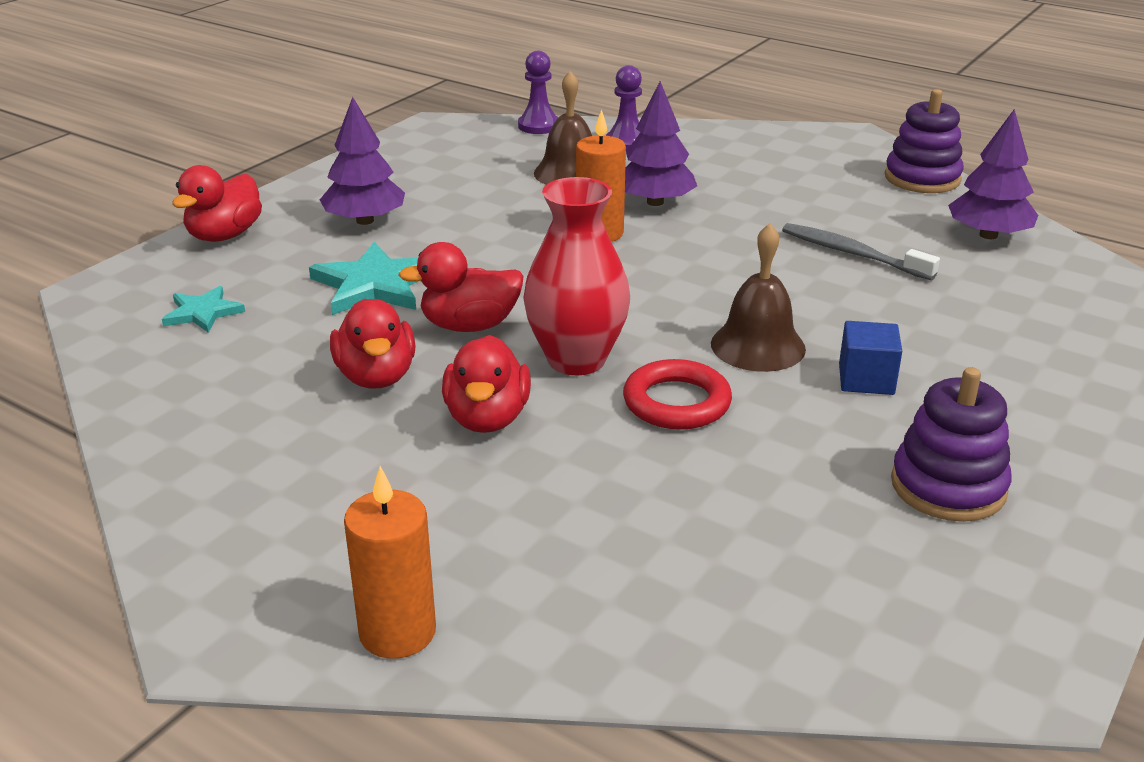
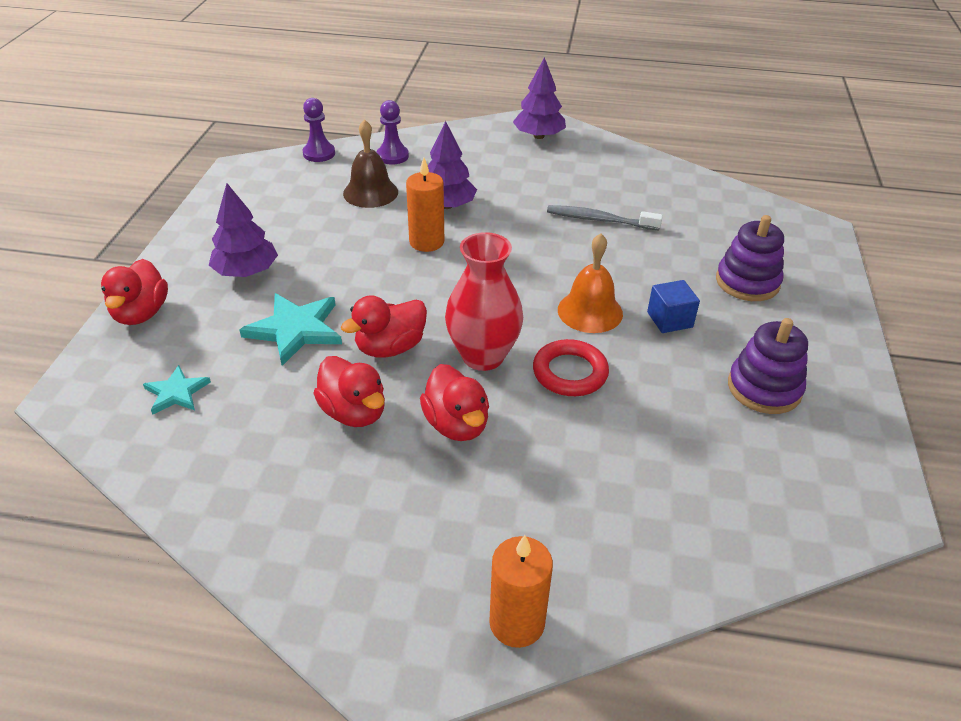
camera: 25 degrees left, 10 degrees up
brown bell [711,223,806,372] -> orange bell [558,233,623,333]
purple stacking toy [885,89,964,193] -> purple stacking toy moved to [716,215,784,301]
purple tree [948,109,1038,239] -> purple tree moved to [513,57,566,139]

